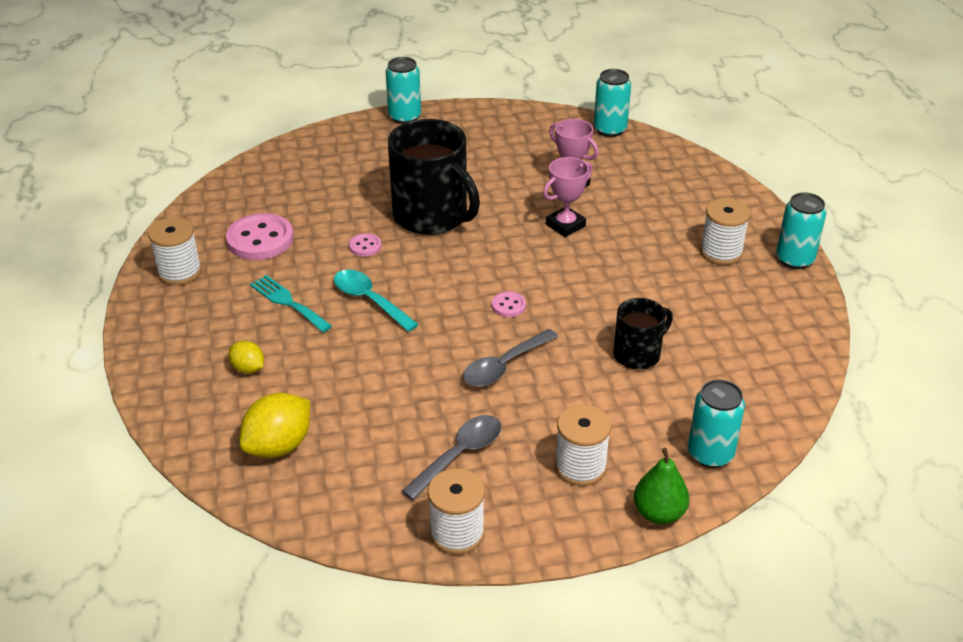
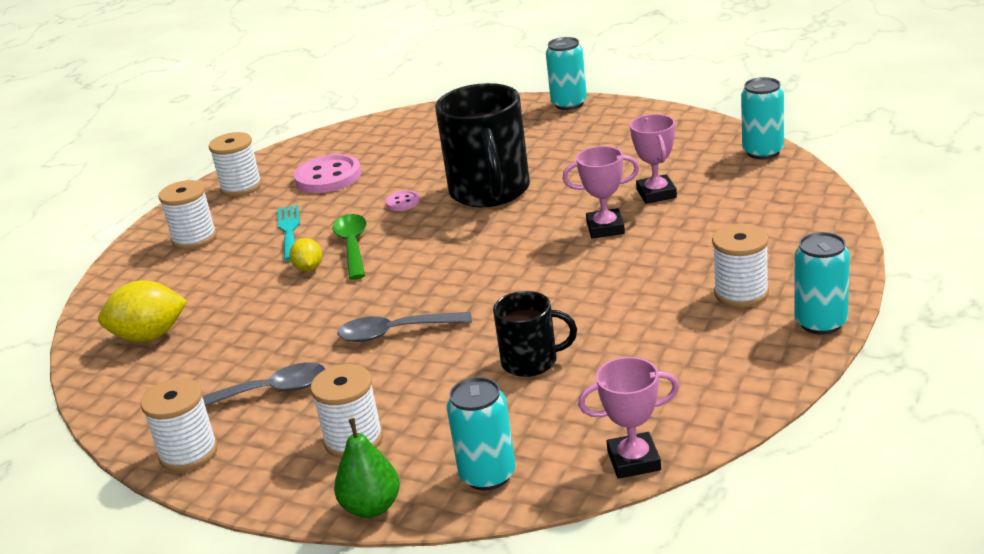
camera: 40 degrees right, 10 degrees down
yellow lemon [228,341,264,373] -> yellow lemon moved to [289,238,322,271]
turquoise spoon [334,270,419,332] -> green spoon [333,214,367,280]
pink button [492,291,526,317] -> none
none -> white spool [158,180,217,250]
none -> pink trophy [578,357,679,479]

